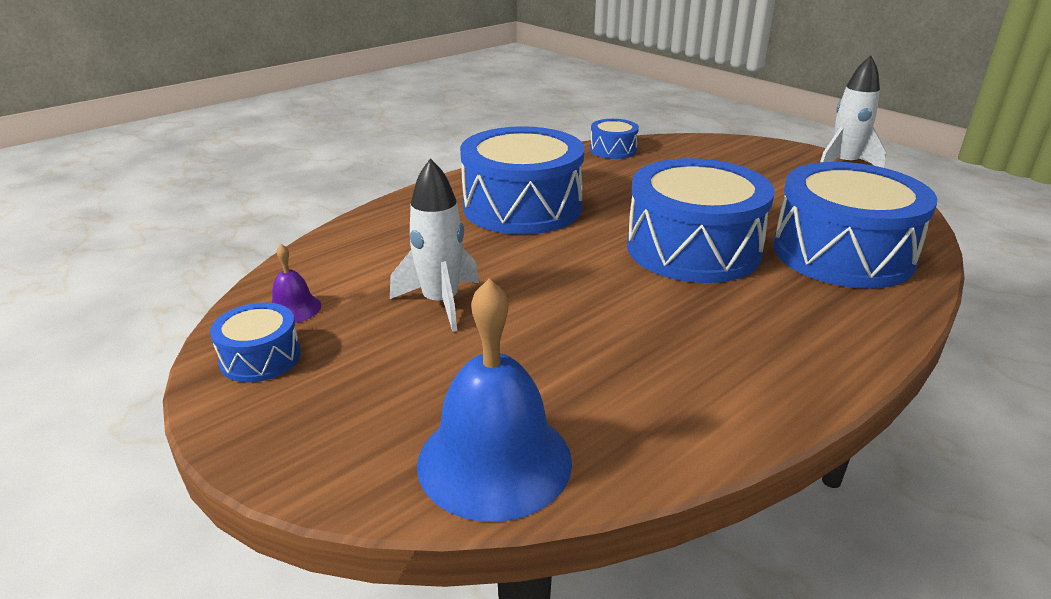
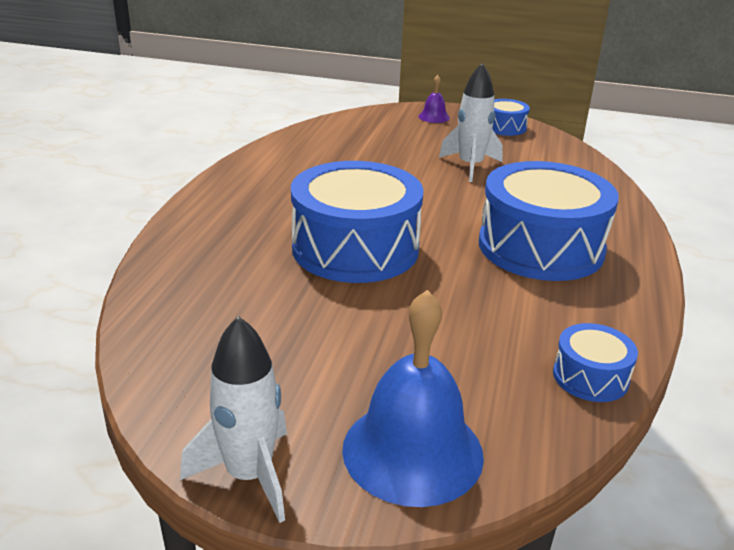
camera: 145 degrees right, 0 degrees up
purple bell [271,244,321,323] -> purple bell moved to [418,75,450,123]
blue bell [417,279,572,522] -> blue bell moved to [342,290,484,507]
blue drum [773,162,937,289] -> none

